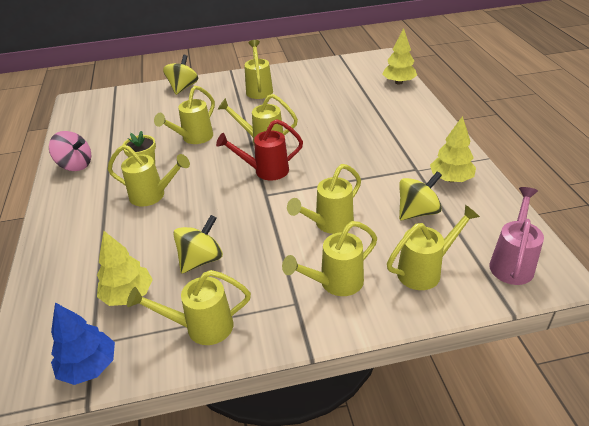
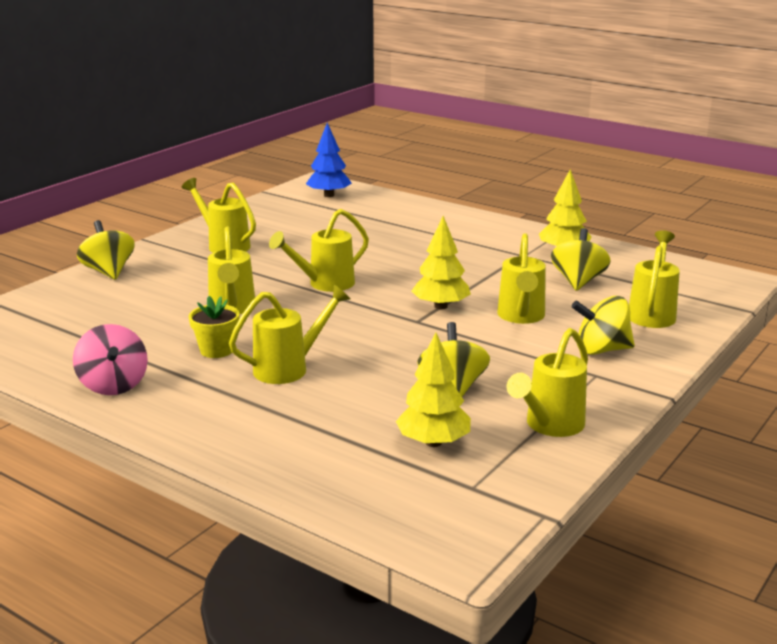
camera: 45 degrees left, 15 degrees down
pink spinning top [49,131,91,171] -> pink spinning top turned 90 degrees clockwise [73,324,148,395]
blue tree [51,303,115,385] -> blue tree moved to [306,123,352,197]
red watering can [216,119,303,181] -> none
yellow watering can [282,221,377,296] -> yellow spinning top [571,296,635,355]
yellow tree [382,28,417,85] -> yellow tree moved to [412,216,471,309]
pink watering can [489,187,544,285] -> none

